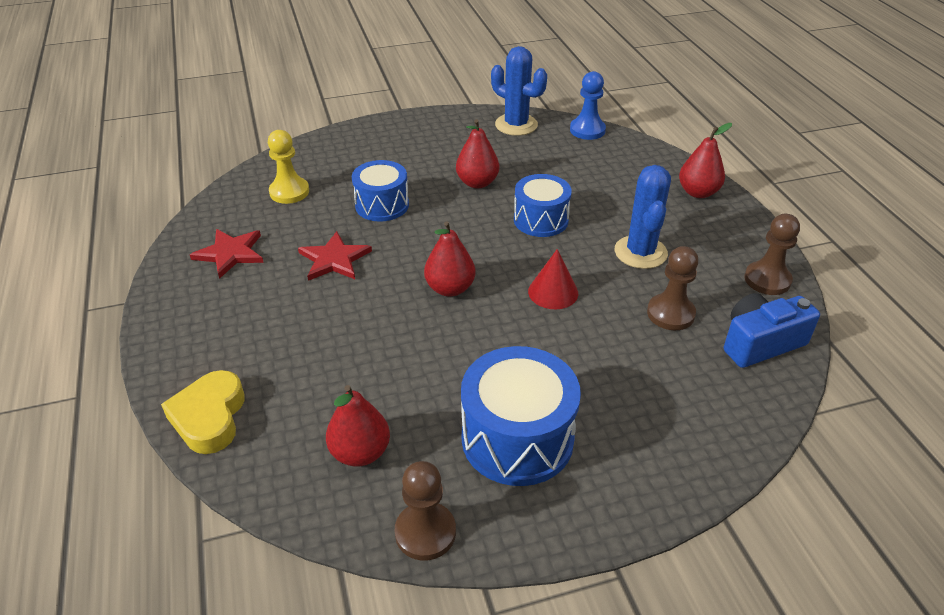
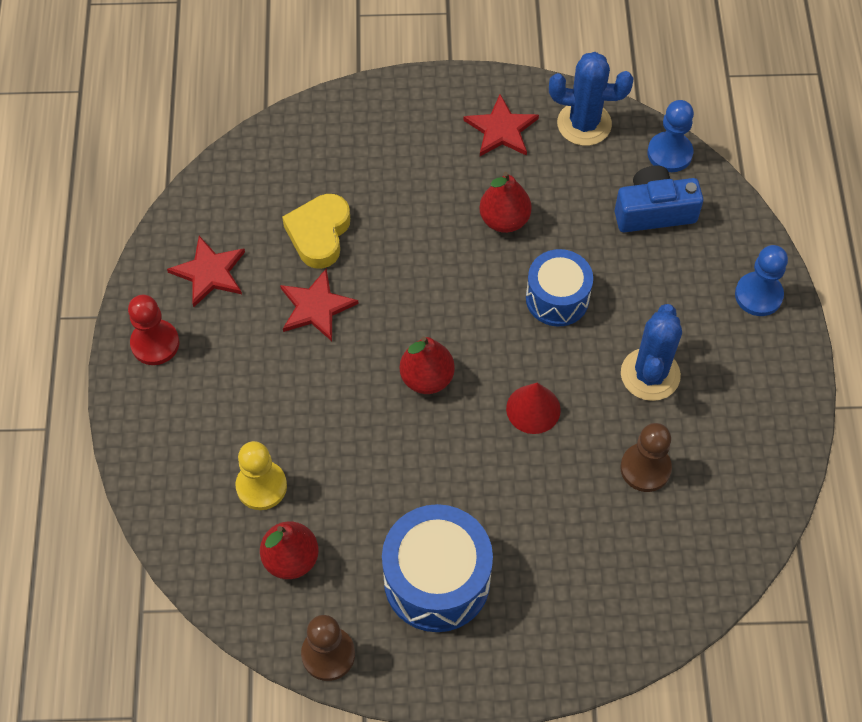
camera: 15 degrees right, 20 degrees up
yellow heart [161,370,245,454] -> yellow heart moved to [282,194,350,269]
yellow pawn [268,130,309,204] -> yellow pawn moved to [235,441,287,510]
blue drum [352,160,409,222] -> none
blue cactus [491,46,547,136] -> blue cactus turned 45 degrees counterclockwise [549,52,633,146]
red pear [679,123,732,198] -> blue pawn [735,245,788,316]
blue camera [724,293,820,368] -> blue camera moved to [614,166,703,232]
brown pawn [744,214,800,295] -> none
none -> red pawn [128,295,179,365]
none -> red star [463,94,539,156]

